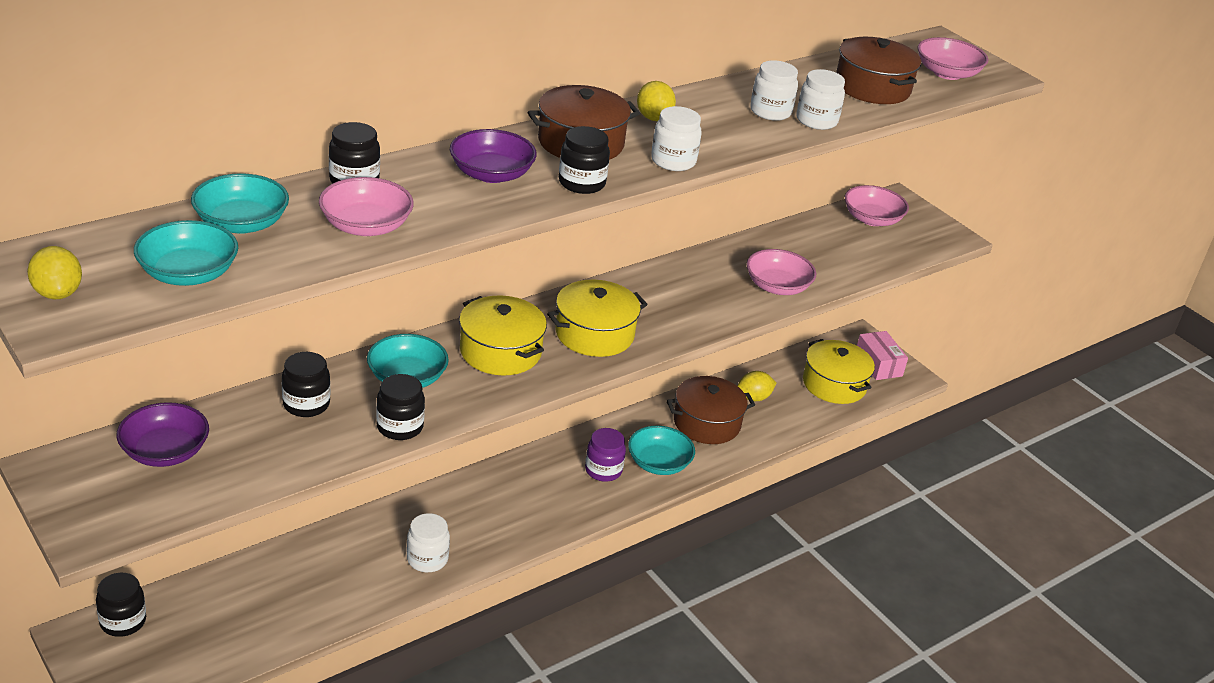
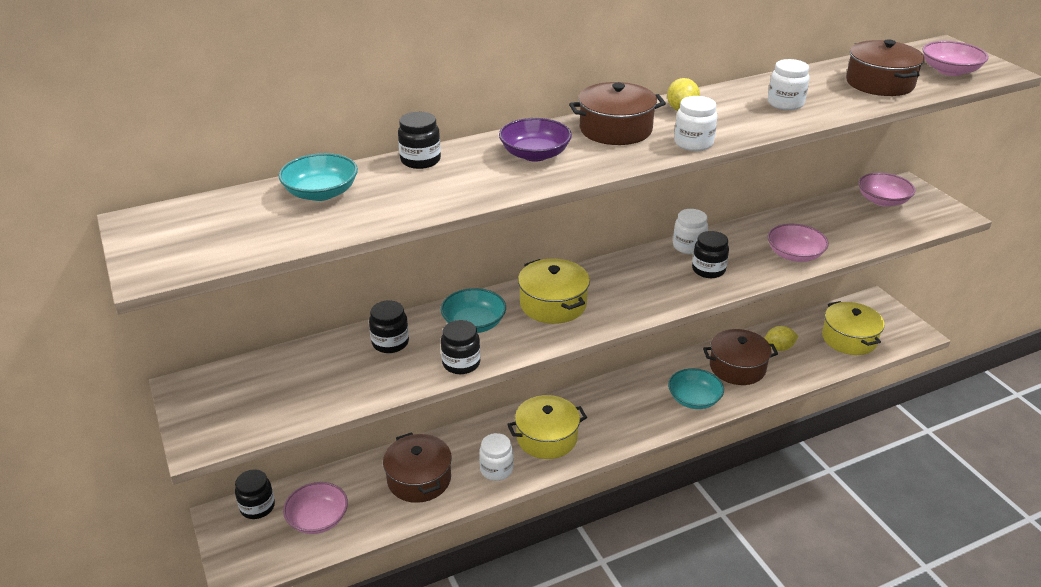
camera: 15 degrees right, 0 degrees up
yellow lemon [27,246,82,299] -> none
purple bowl [117,402,209,467] -> none
turquoise bowl [134,220,238,286] -> none
pink bowl [319,177,414,236] -> pink bowl moved to [283,482,348,534]
yellow pot [547,280,648,357] -> yellow pot moved to [507,395,587,459]
black jar [559,126,610,194] -> black jar moved to [692,231,729,278]
purple jar [585,428,626,482] -> none
white jar [796,69,845,130] -> white jar moved to [673,209,708,254]
pink box [857,331,908,380] -> none
none -> brown pot [383,432,452,503]

